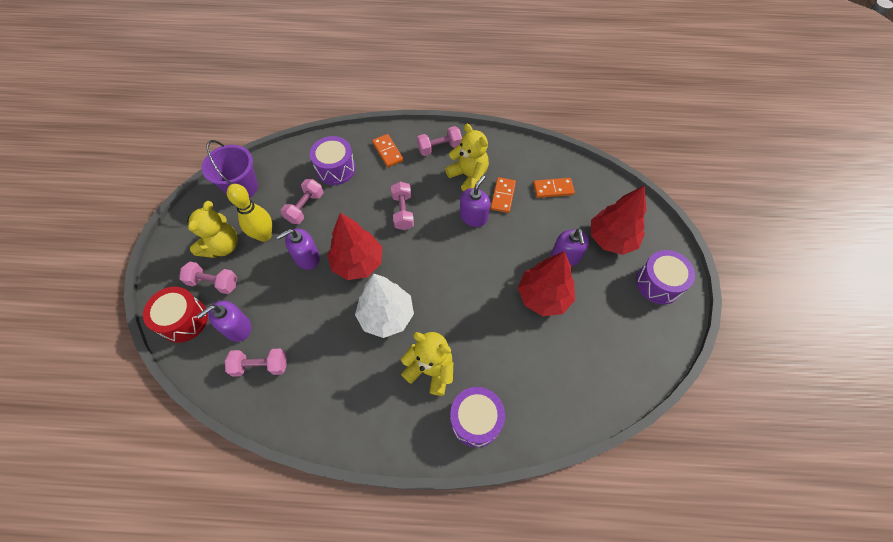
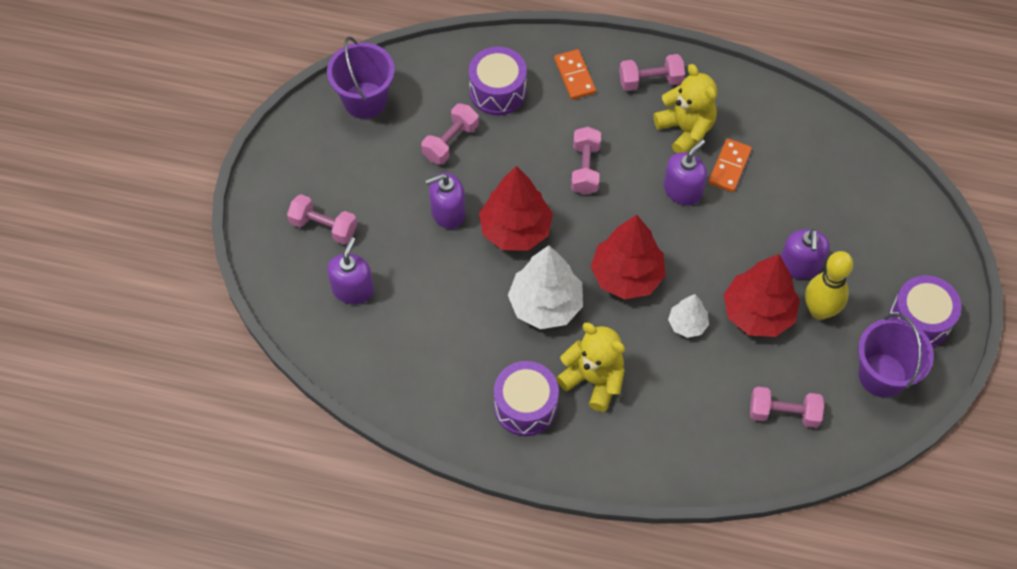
camera: 10 degrees right, 0 degrees up
red drum [143,287,208,343] -> none
yellow teddy bear [187,201,238,258] -> none
purple soap dispenser [197,301,251,342] -> purple soap dispenser turned 135 degrees clockwise [327,237,374,304]
pink dumbbell [225,349,287,377] -> pink dumbbell moved to [750,387,824,428]
yellow bowling pin [227,184,272,242] -> yellow bowling pin moved to [805,251,853,320]
purple drum [450,387,505,447] -> purple drum moved to [494,361,559,436]
orange domino [533,178,575,198] -> none
red tree [591,185,646,255] -> red tree moved to [591,215,666,300]
none -> white tree [668,294,709,338]
none -> purple bucket [858,313,934,398]

